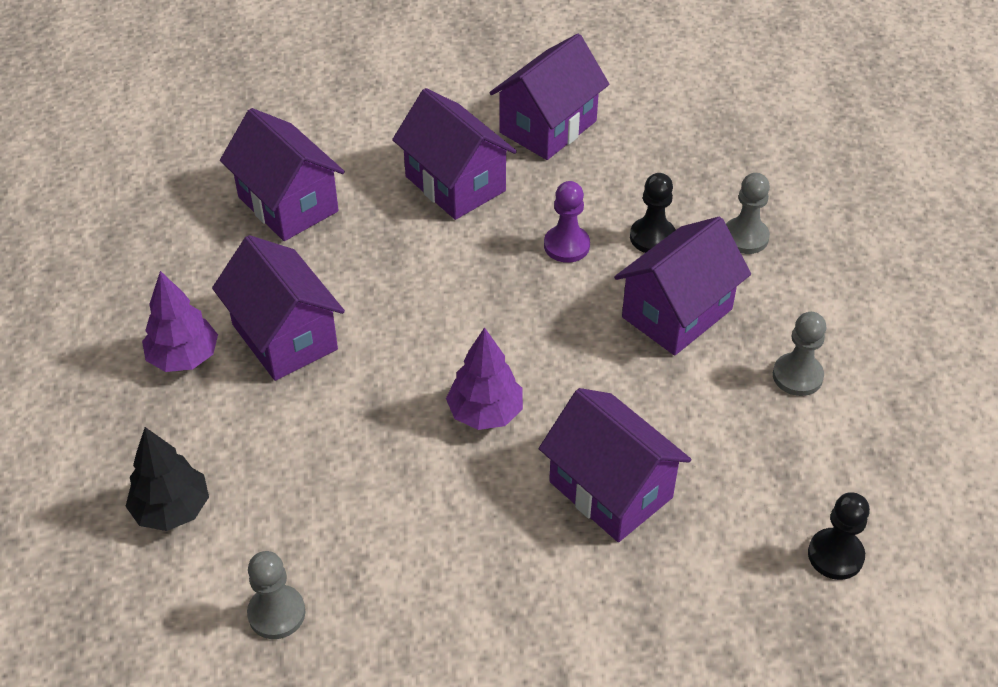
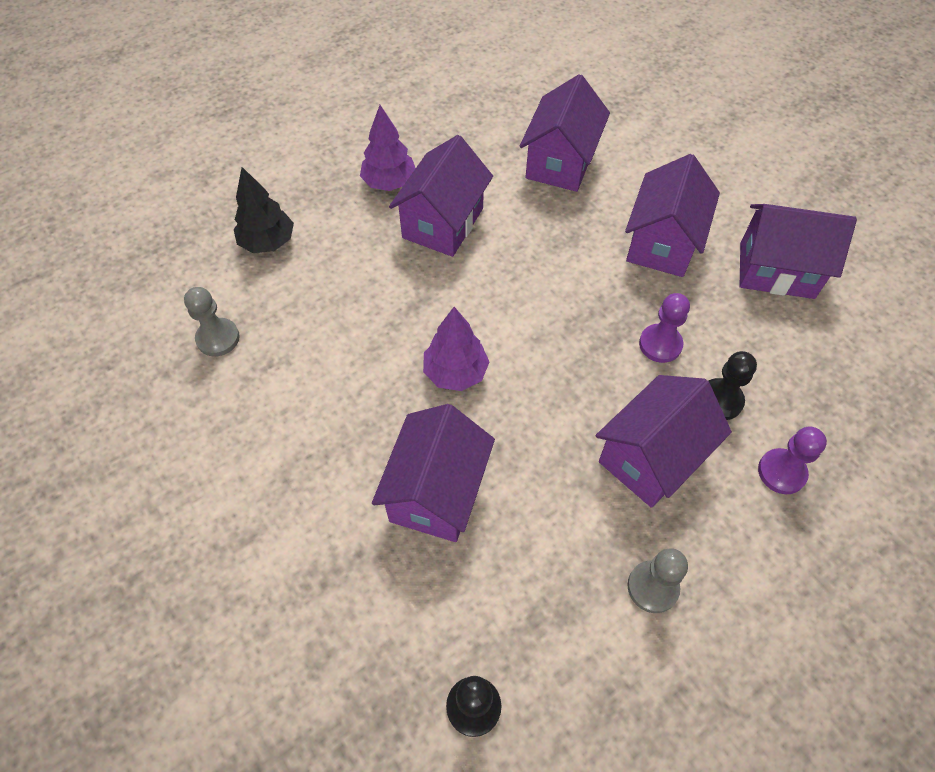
camera: 60 degrees right, 10 degrees up
purple house [614,217,751,356] -> purple house turned 60 degrees counterclockwise [596,375,732,508]
grey pawn [726,173,770,254] -> purple pawn [758,427,827,494]

